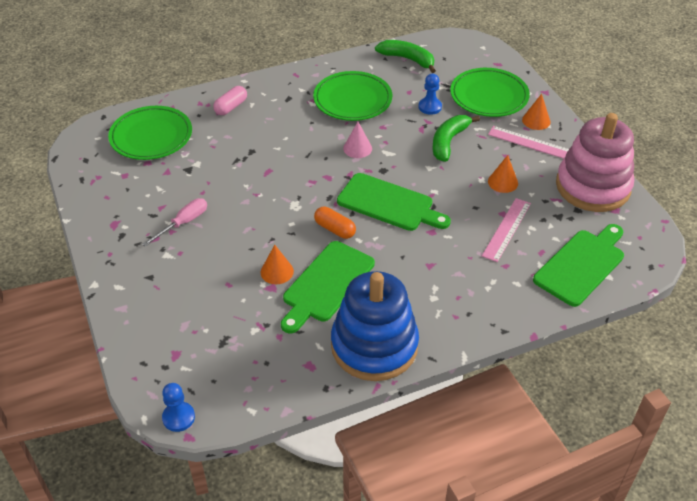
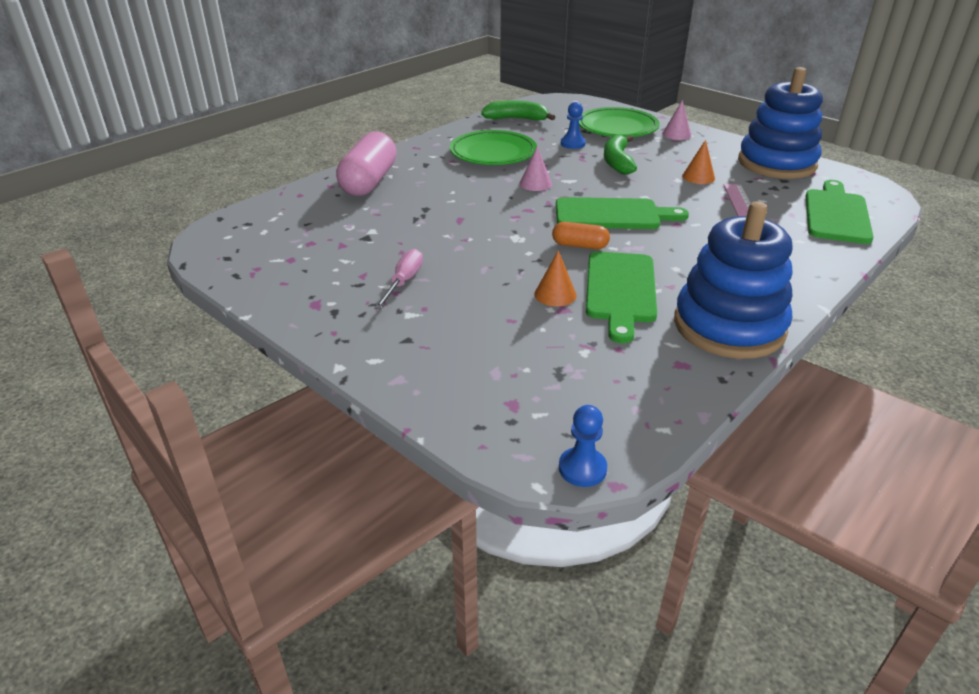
camera: 25 degrees left, 10 degrees down
green plate [108,106,192,160] -> none
pink capsule [213,86,247,115] -> pink capsule [336,132,397,196], size x1.97
pink ruler [488,126,569,159] -> none
orange cone [522,94,550,130] -> pink cone [662,100,691,140]
pink stacking toy [556,113,634,212] -> blue stacking toy [738,67,823,179]

